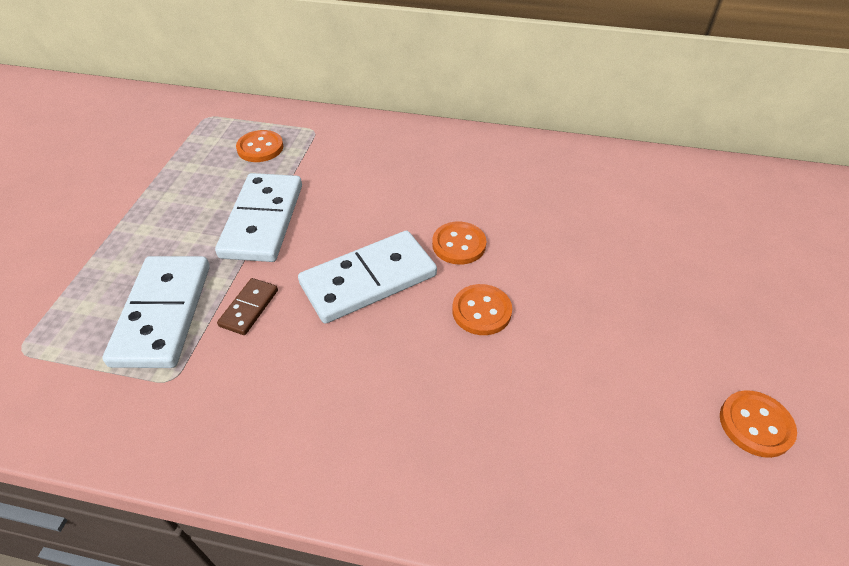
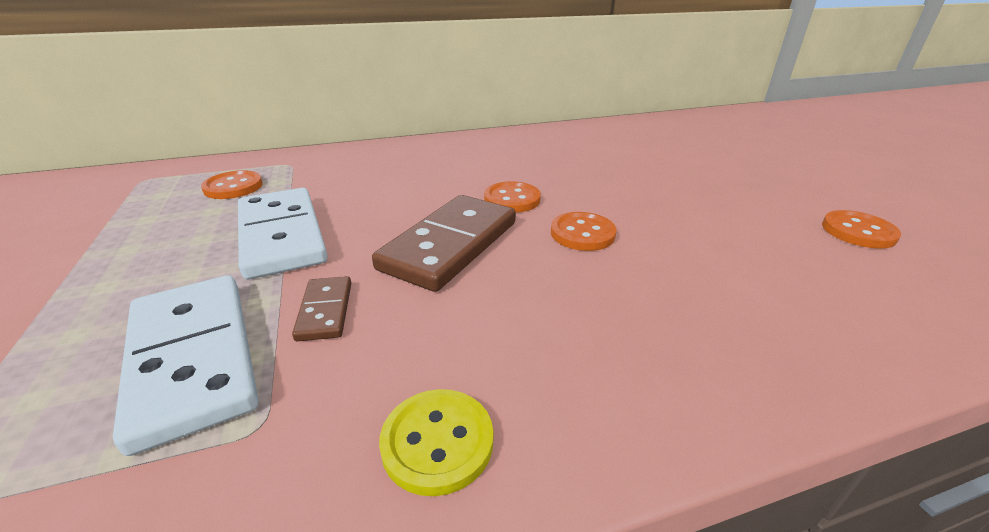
camera: 30 degrees left, 15 degrees down
white domino [298,230,437,324] -> brown domino [372,195,516,292]
none -> yellow button [379,389,493,496]

